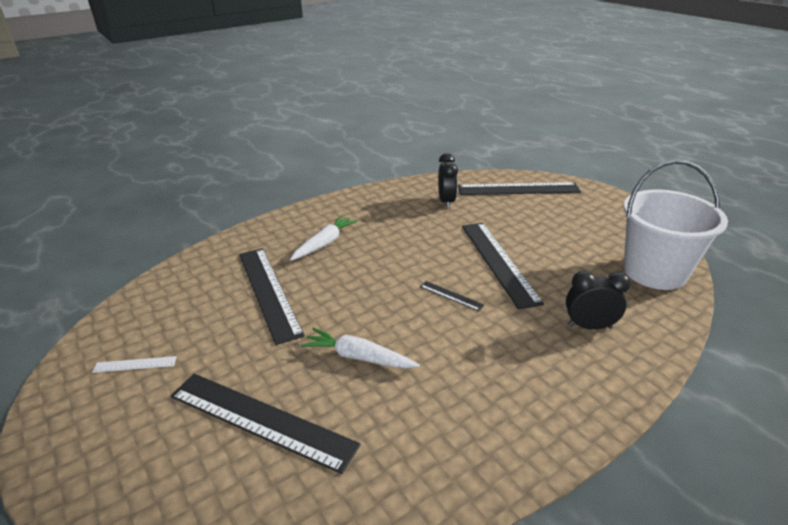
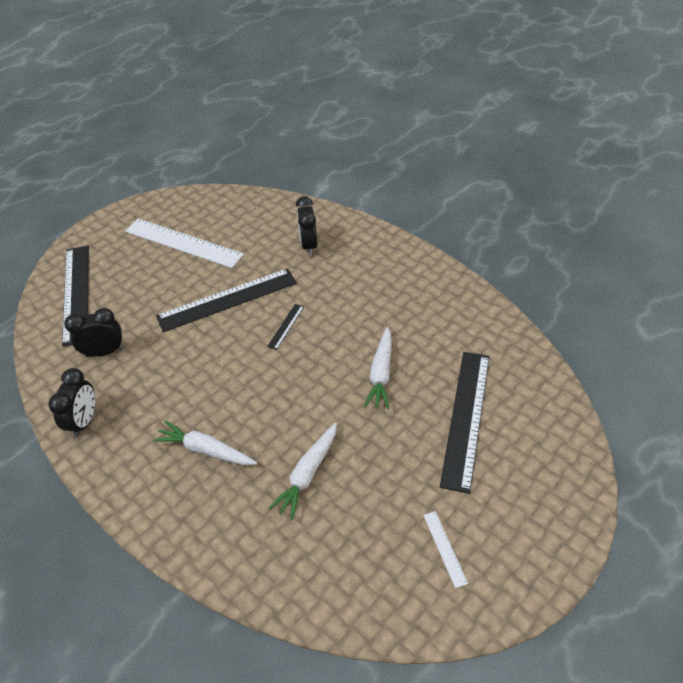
camera: 100 degrees left, 15 degrees up
black ruler [239,248,304,345] -> white carrot [269,423,337,520]
white bucket [624,160,728,290] -> none
none -> black clock [49,368,95,438]
none -> white ruler [125,219,244,268]

